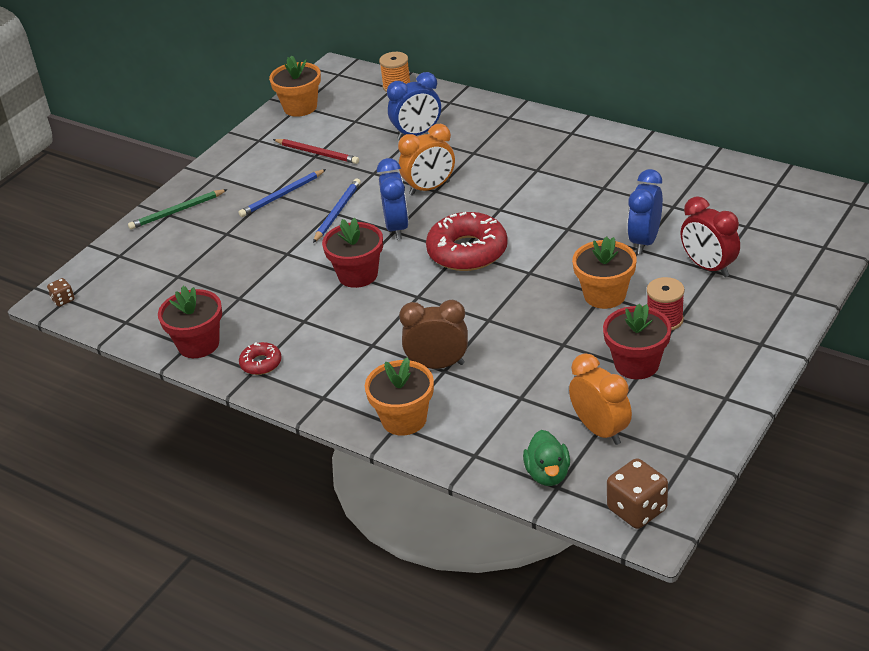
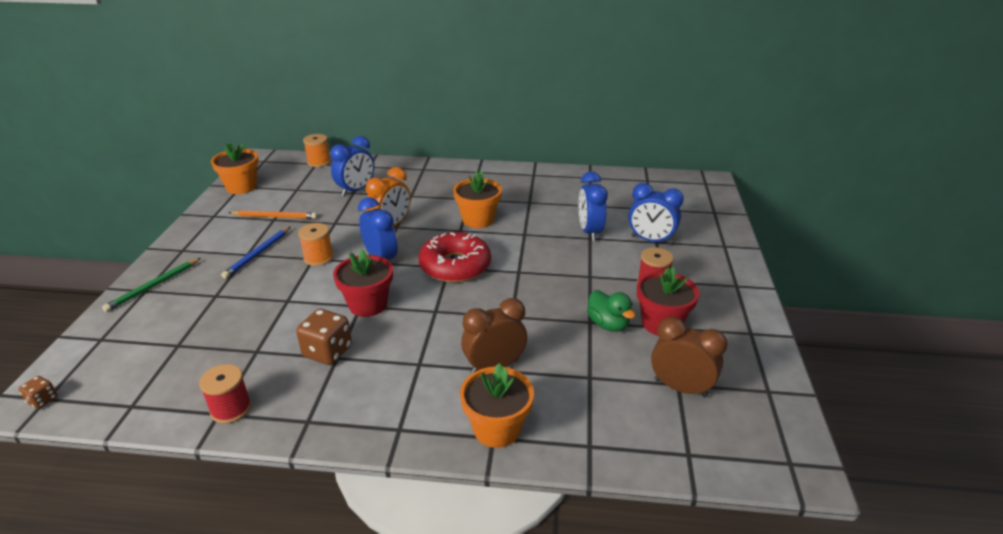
camera: 30 degrees left, 5 degrees down
red flower pot [158,286,222,358] -> red spool [199,364,251,424]
red donut [239,342,282,375] -> none
red pencil [273,139,359,164] -> orange pencil [229,210,317,219]
blue pencil [313,178,361,243] -> orange spool [298,223,334,266]
green duck [523,430,570,486] -> green duck moved to [587,290,635,332]
orange clock [569,353,632,445] -> brown clock [651,317,728,398]
orange flower pot [572,237,637,309] -> orange flower pot moved to [453,172,502,228]
brown dice [607,458,668,529] -> brown dice moved to [296,309,352,365]
red clock [680,196,740,277] -> blue clock [628,183,684,245]

